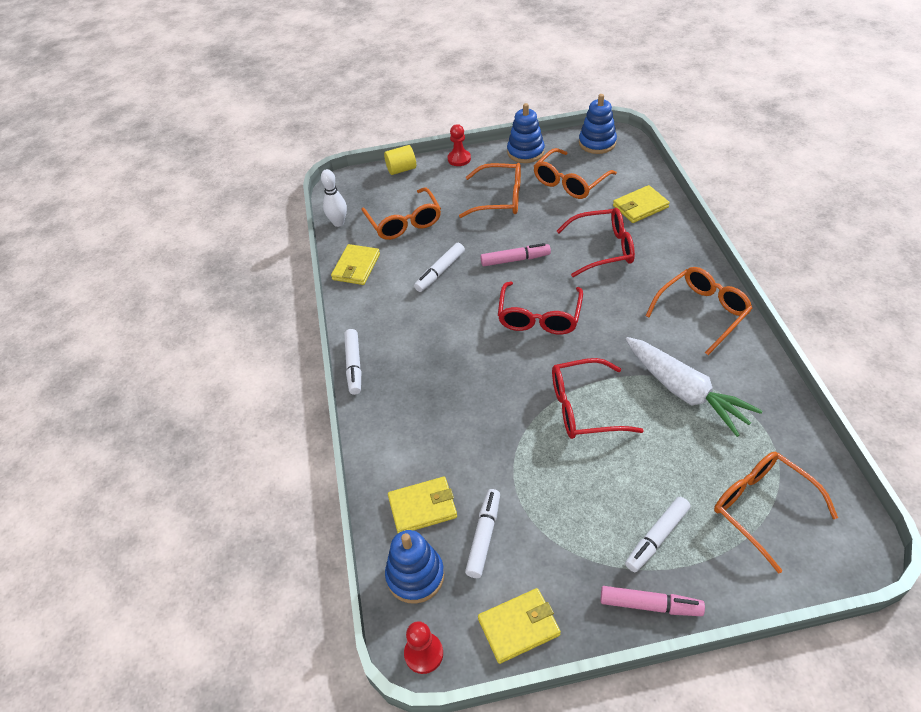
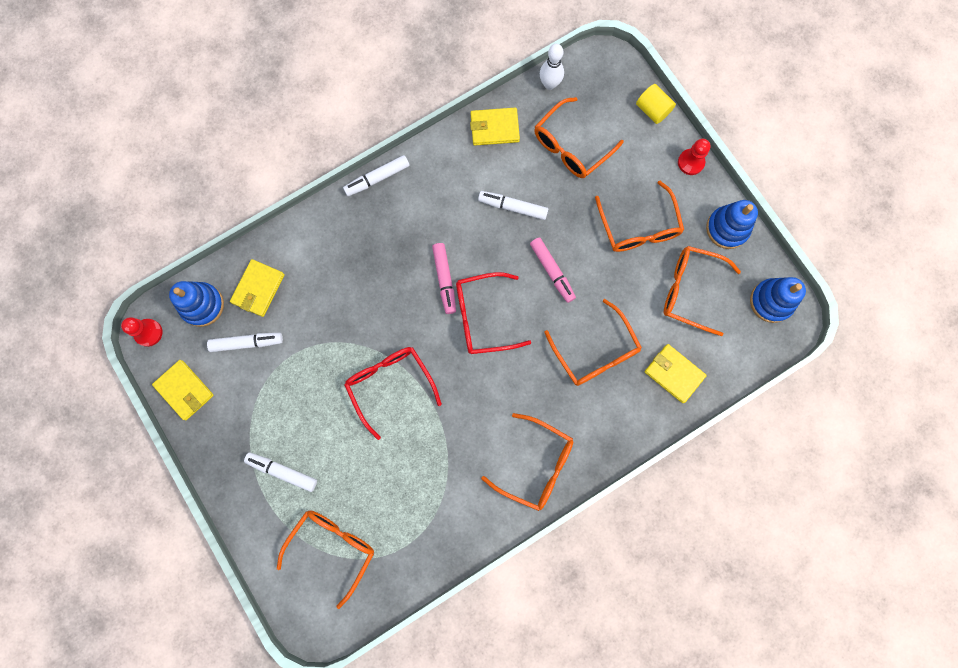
camera: 65 degrees right, 30 degrees up
yellow wallet [388,477,457,533] -> yellow wallet turned 60 degrees clockwise [230,259,285,317]
red glasses [557,208,635,277] -> orange glasses [544,299,642,386]
pink marker [601,586,705,616] -> pink marker moved to [432,243,456,314]
white carrot [625,337,762,437] -> none

